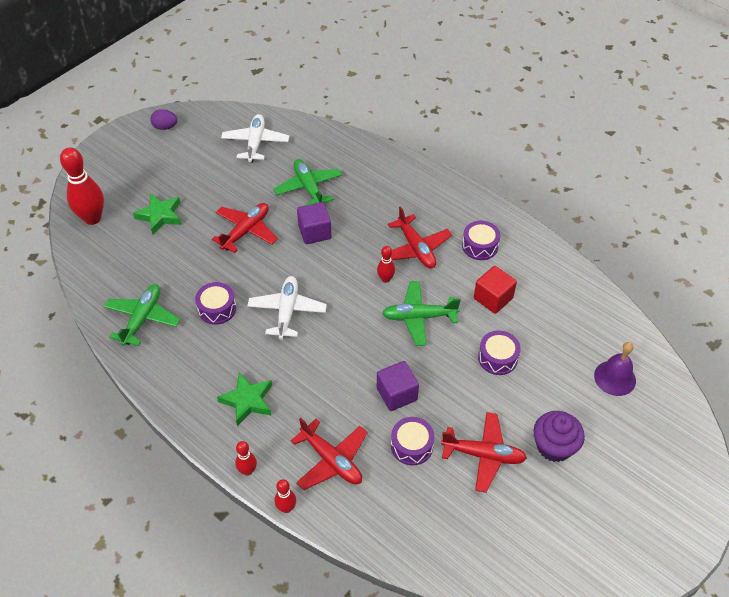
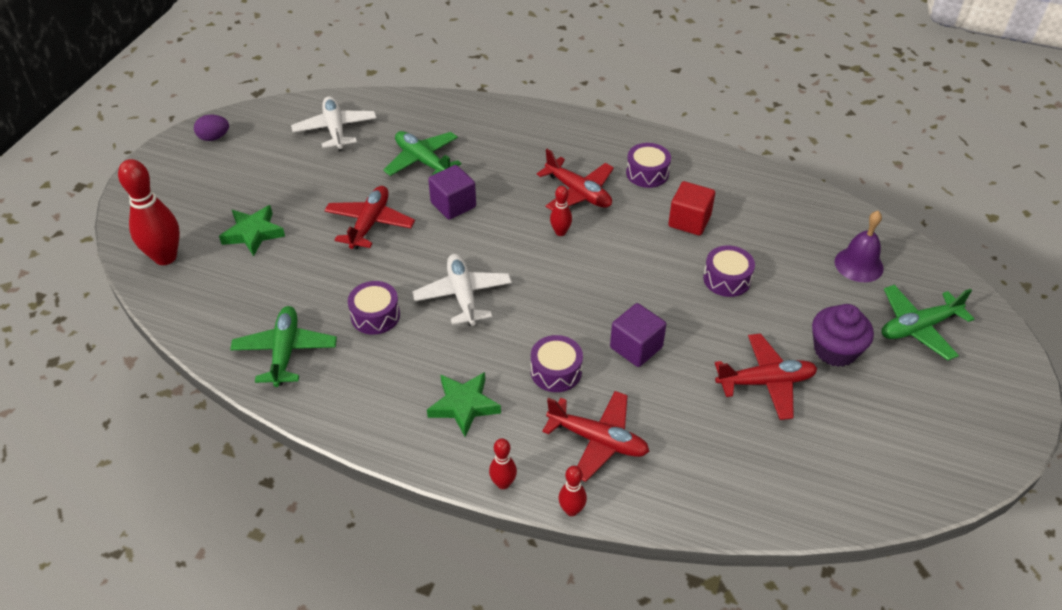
camera: 20 degrees left, 5 degrees down
green plane [382,281,461,346] -> green plane moved to [881,285,974,360]
purple drum [391,417,435,465] -> purple drum moved to [531,335,583,392]

